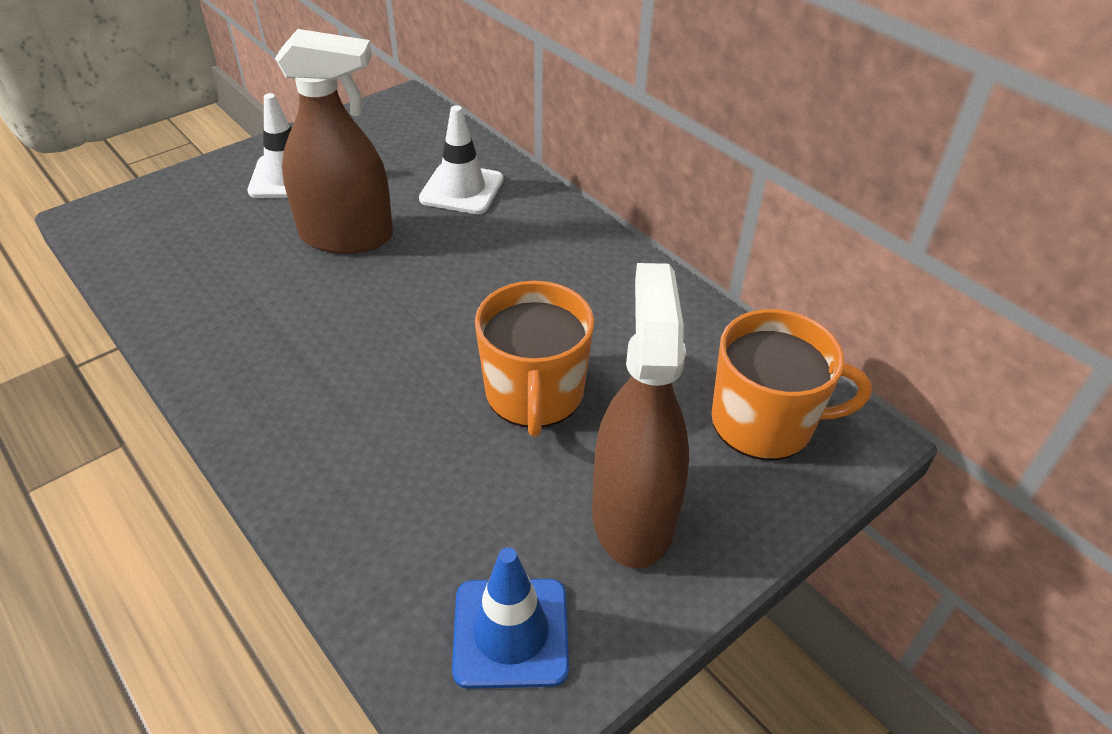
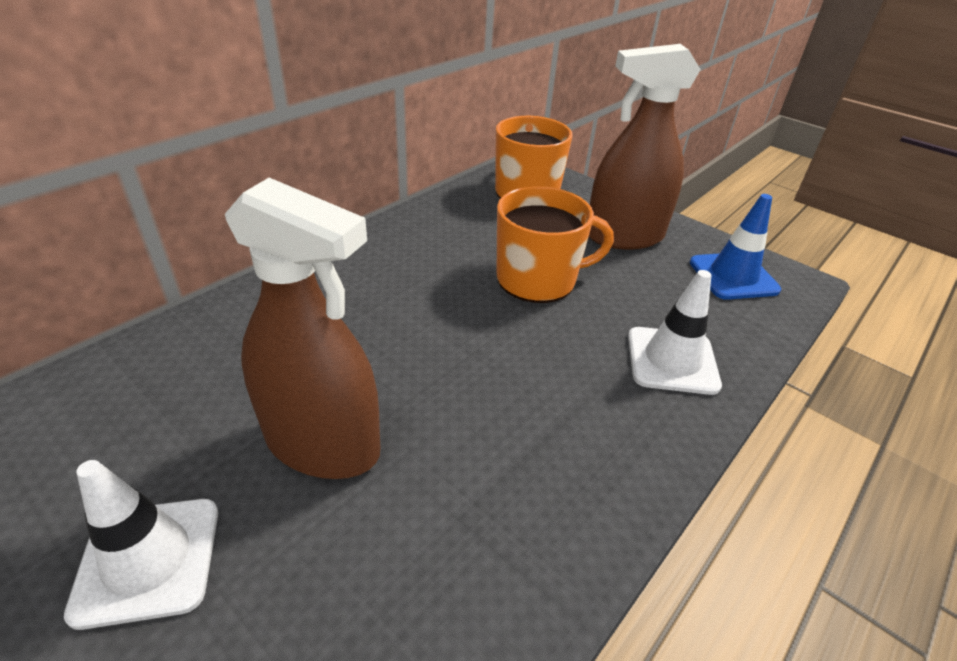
camera: 100 degrees left, 5 degrees down
brown spray bottle [275,29,393,254] -> brown spray bottle turned 120 degrees clockwise [225,178,381,479]
white traffic cone [419,105,503,214] -> white traffic cone moved to [628,270,722,395]

